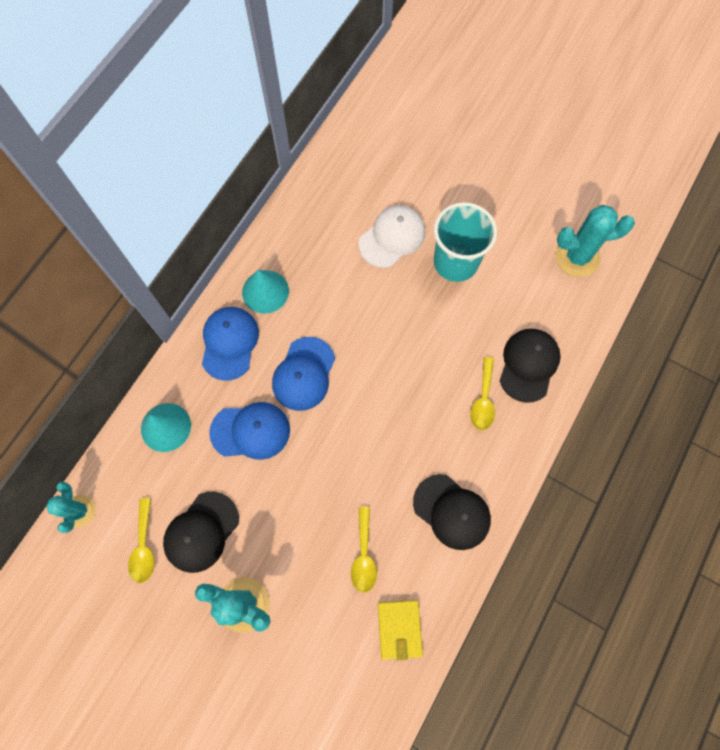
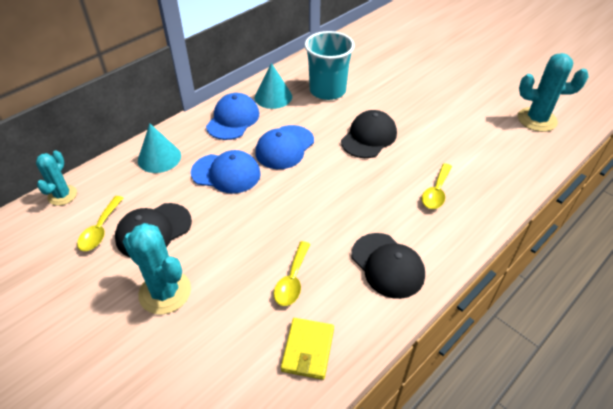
camera: 15 degrees right, 25 degrees down
white cap [359,205,425,268] -> none
turquoise cup [434,202,497,282] -> turquoise cup moved to [305,31,355,100]
black cap [500,329,561,403] -> black cap moved to [341,110,397,158]

